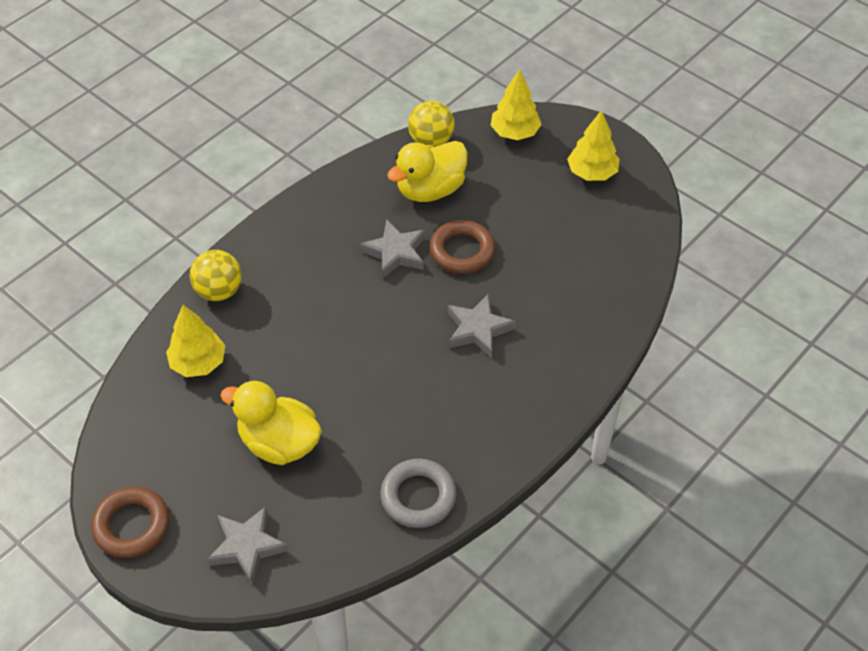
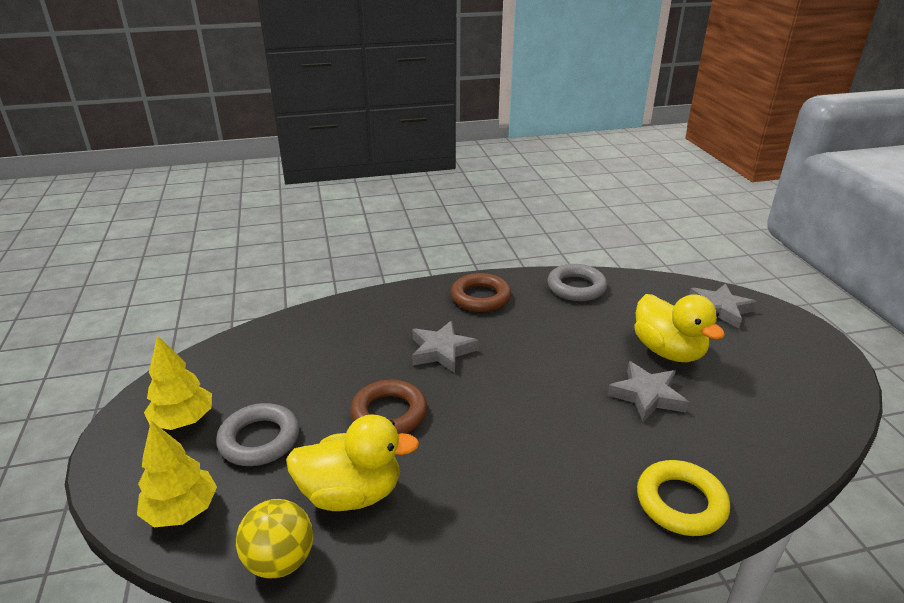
camera: 145 degrees left, 20 degrees down
brown ring [91,486,169,558] -> brown ring moved to [451,273,511,312]
yellow tree [166,305,225,377] -> none
yellow ball [190,250,242,301] -> yellow ring [637,460,730,536]
grey star [360,219,425,278] -> grey star moved to [607,361,689,422]
none -> grey ring [216,403,299,466]

